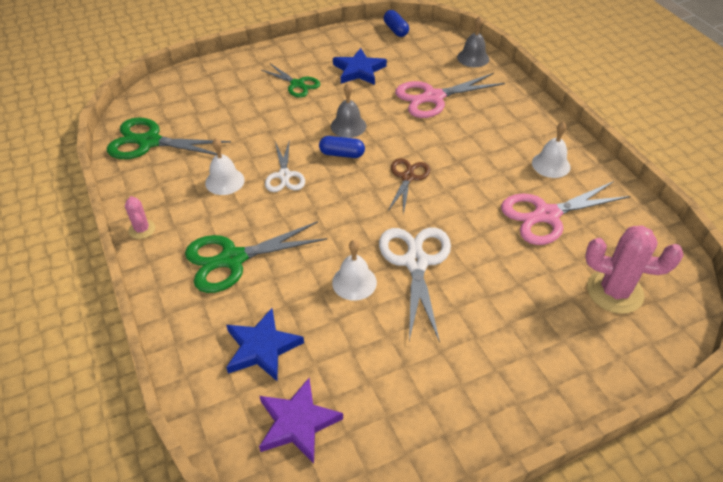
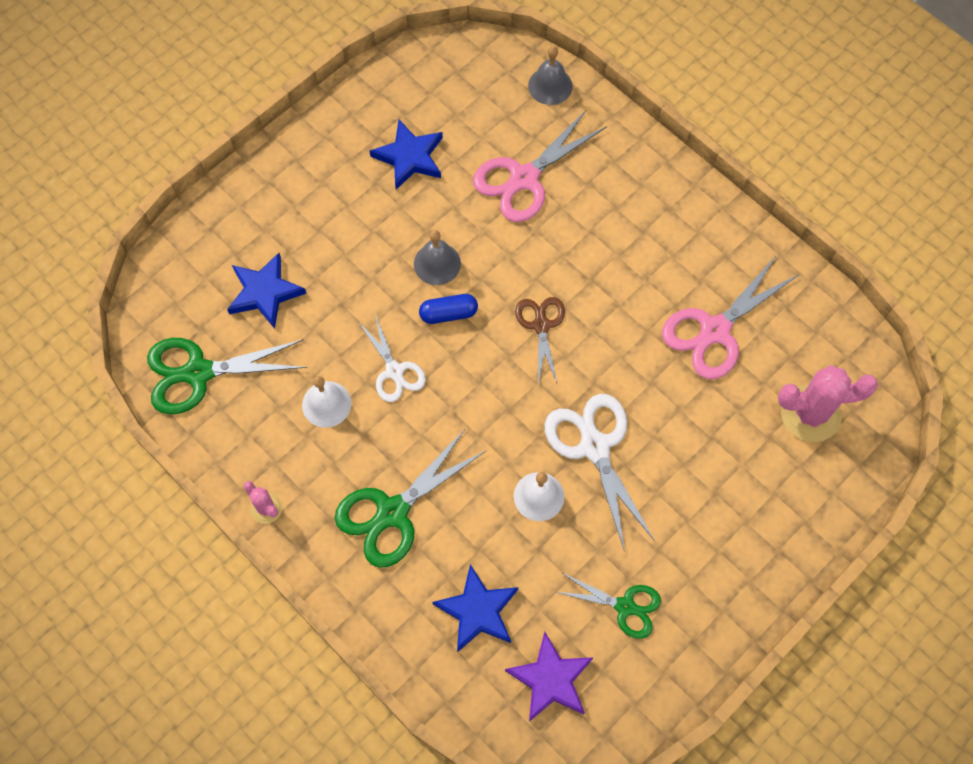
camera: 20 degrees left, 20 degrees up
green scissors [262,64,320,98] -> green scissors moved to [556,572,661,639]
blue capsule [384,10,409,37] -> none
white bell [532,121,570,178] -> none
none -> blue star [227,253,307,329]

